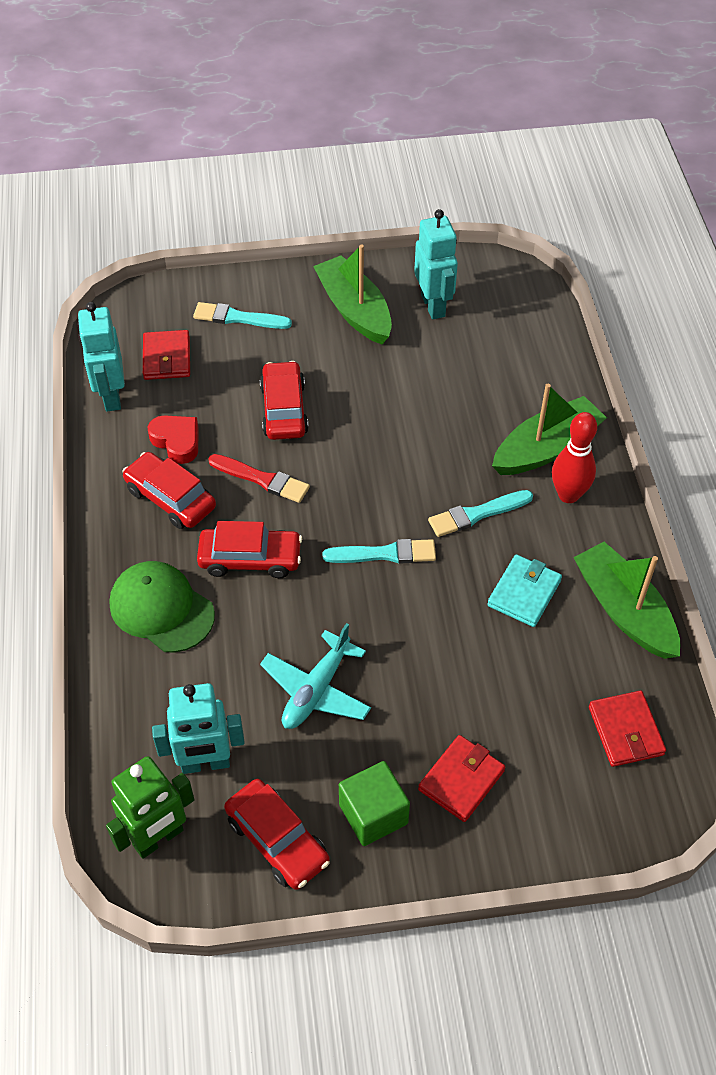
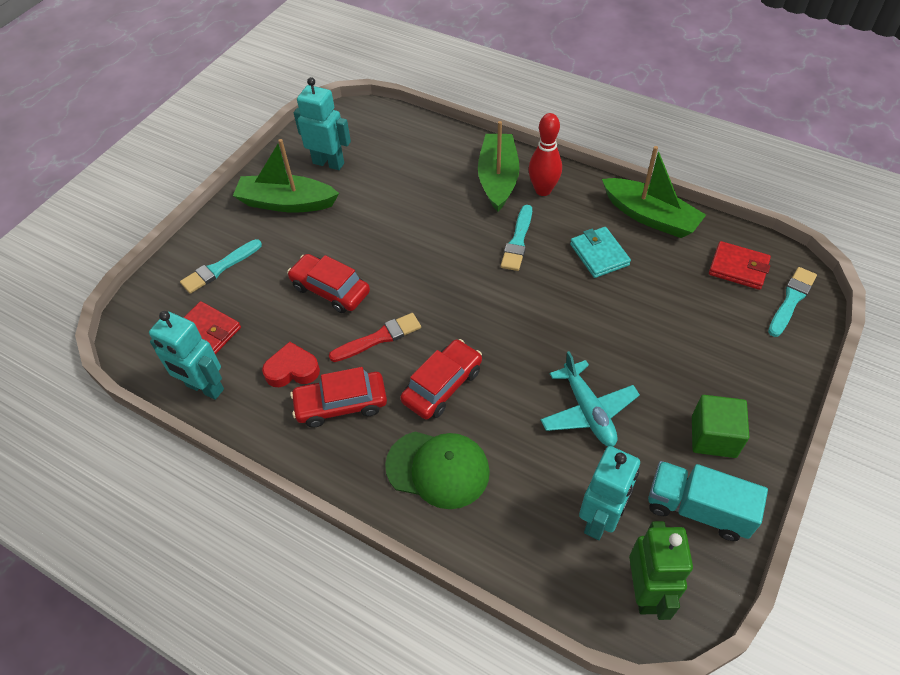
camera: 50 degrees left, 0 degrees up
green cap [110,561,215,653] -> green cap turned 150 degrees counterclockwise [385,432,490,509]
red car [224,779,330,890] -> turquoise truck [648,461,768,541]
turquoise brush [322,539,436,564] -> turquoise brush moved to [768,267,817,337]
red wallet [418,735,505,822] -> none
green boat [573,542,680,659] -> green boat turned 150 degrees counterclockwise [602,146,706,238]

